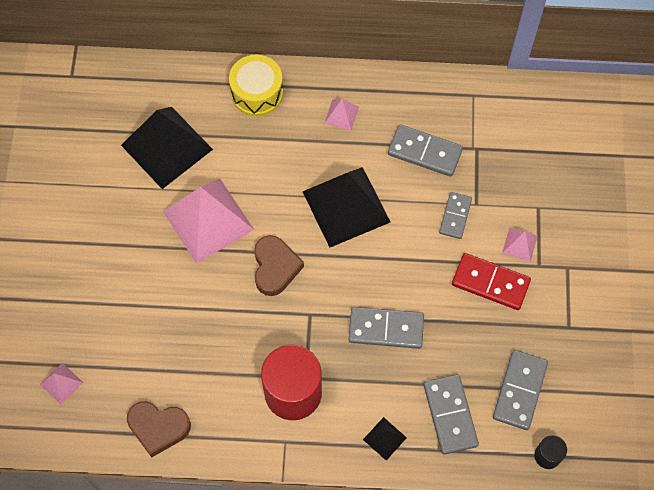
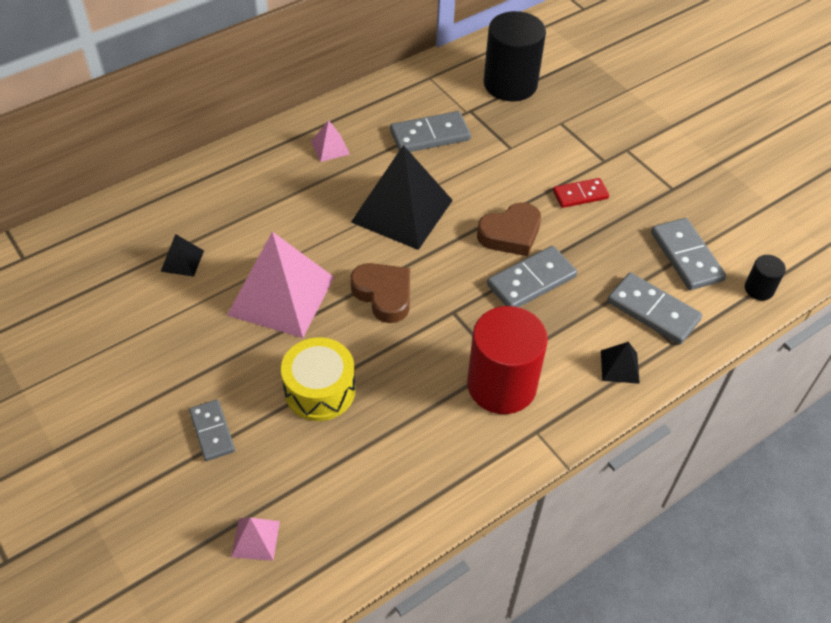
camera: 40 degrees left, 15 degrees down
black pyramid [121,107,213,189] -> black pyramid [160,234,204,277], size x0.43
brown heart [127,401,191,457] -> brown heart moved to [477,202,541,256]
yellow drum [229,55,283,116] -> yellow drum moved to [281,337,356,421]
grey domino [439,192,472,239] -> grey domino moved to [189,399,235,461]
red domino [452,253,531,310] -> red domino [553,178,609,208], size x0.66
pink pyramid [502,228,538,262] -> none
none -> black cylinder [484,11,546,101]

